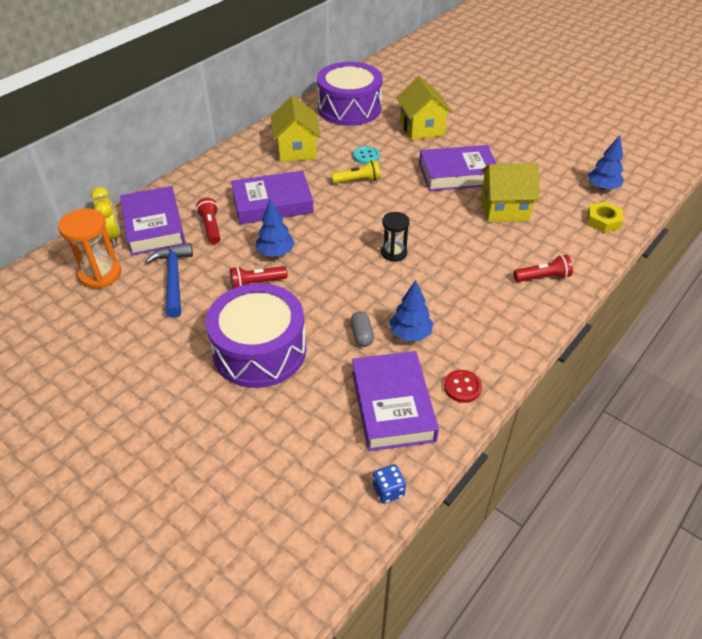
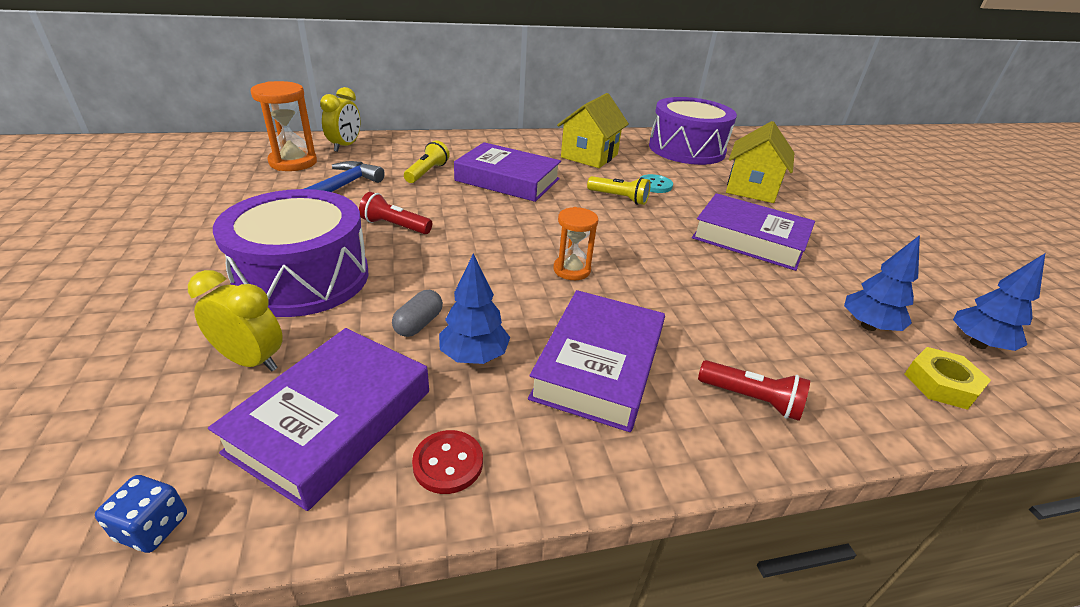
camera: 35 degrees right, 10 degrees down
purple book [120,186,186,255] -> purple book moved to [528,290,665,432]
red flashlight [196,198,220,244] -> yellow flashlight [404,141,450,183]
blue tree [256,199,295,256] -> blue tree moved to [844,235,920,331]
black hourglass [381,212,410,262] -> orange hourglass [553,207,598,280]
yellow house [481,163,540,222] -> none
none -> yellow clock [188,270,283,372]

